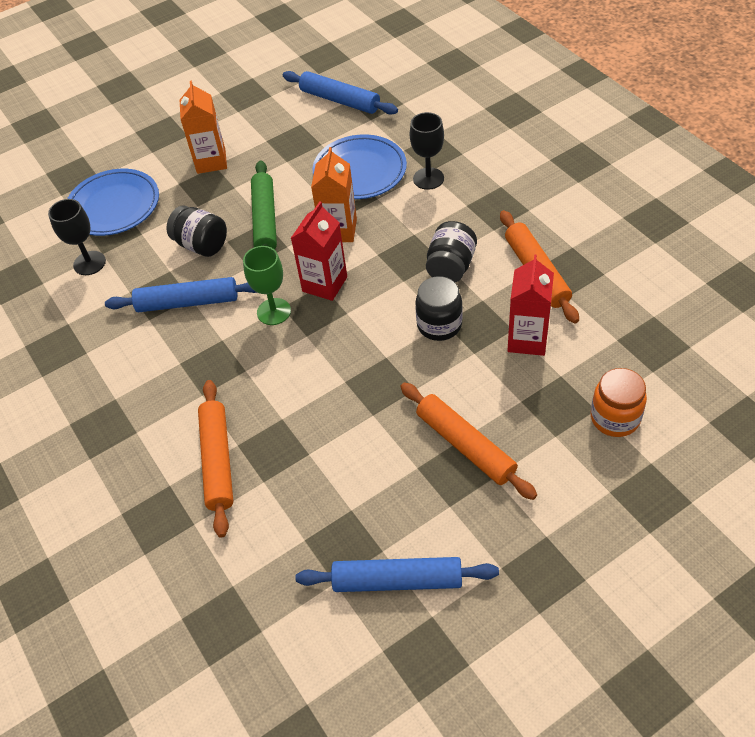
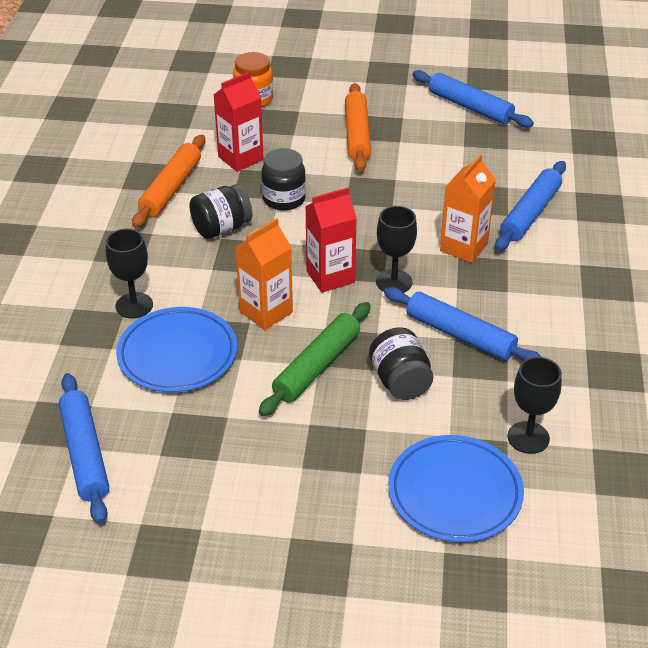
camera: 145 degrees left, 10 degrees down
orange carton [180,80,227,174] -> orange carton moved to [440,154,496,263]
orange rolling pin [198,380,234,538] -> blue rolling pin [495,161,566,251]
green goblet [243,246,291,325] -> black goblet [376,206,417,293]

